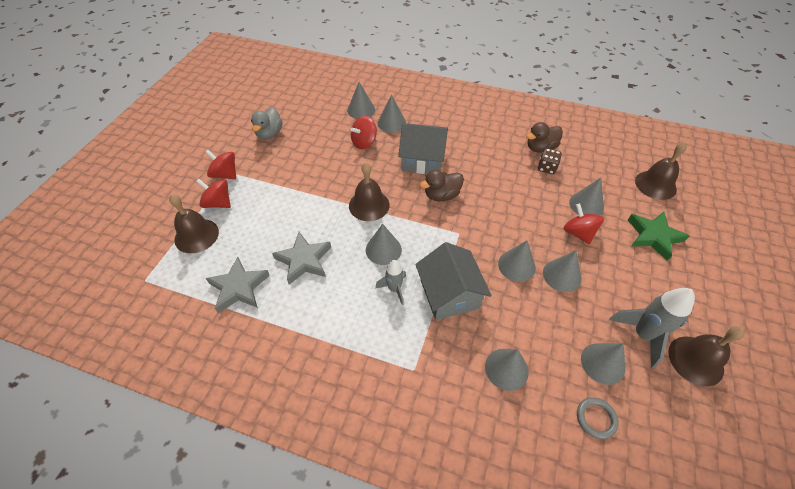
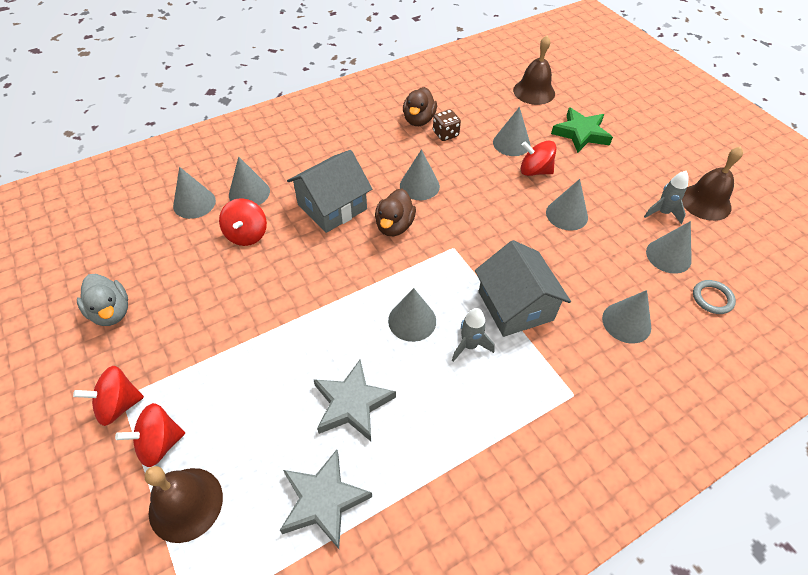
camera: 50 degrees left, 0 degrees up
brown bell [349,163,390,221] -> none
grey house [415,242,492,320] -> grey house turned 45 degrees clockwise [475,240,571,337]
grey cone [498,240,536,282] -> grey cone moved to [400,149,440,200]
grey rocket [609,288,695,368] -> grey rocket [644,171,689,224], size x0.61

